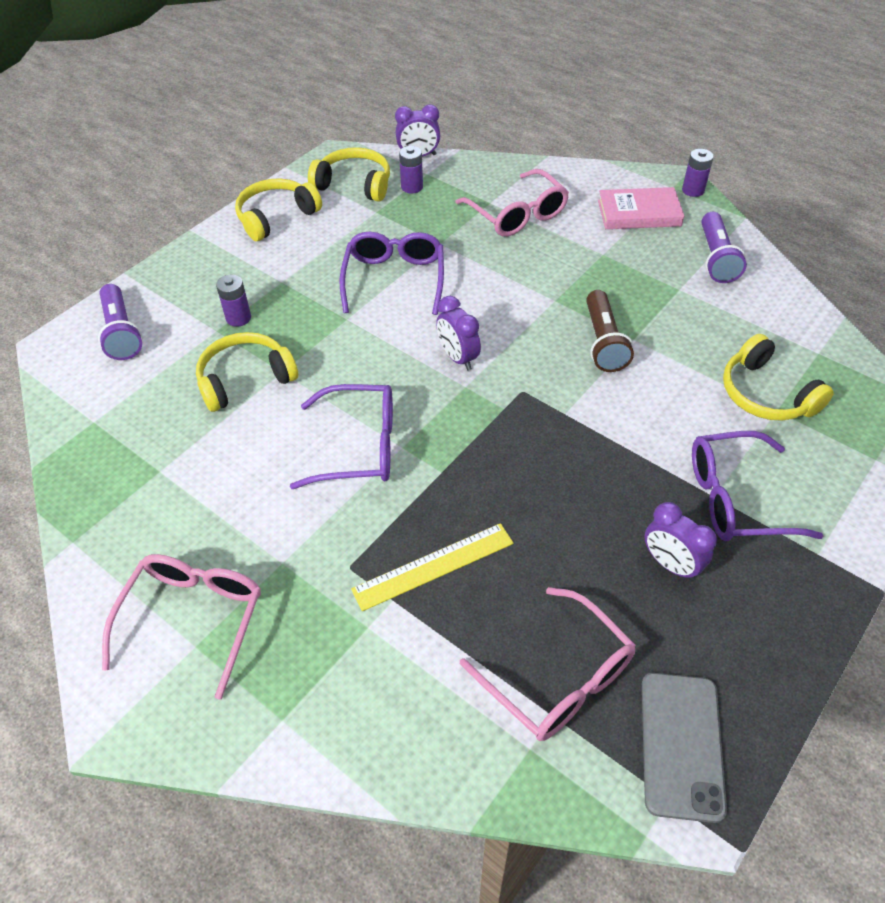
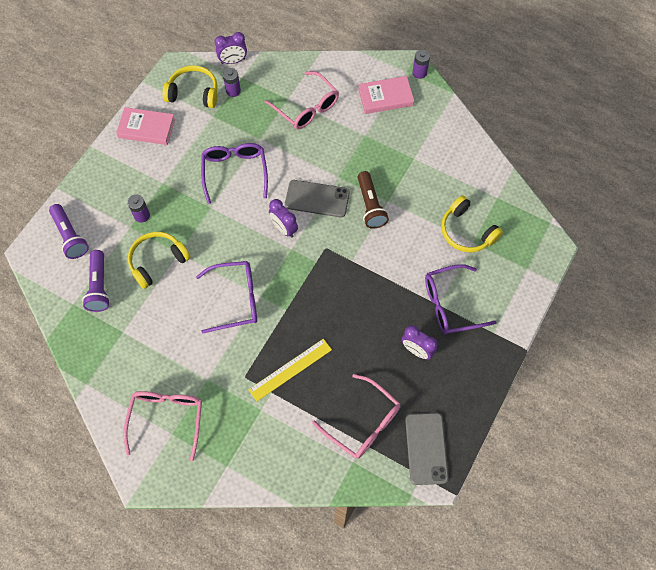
camera: 10 degrees left, 15 degrees up
yellow headphones [235,178,322,241] -> pink book [116,107,175,145]
purple flashlight [701,212,747,283] -> purple flashlight moved to [82,250,110,312]
none -> grey phone [285,180,350,217]

